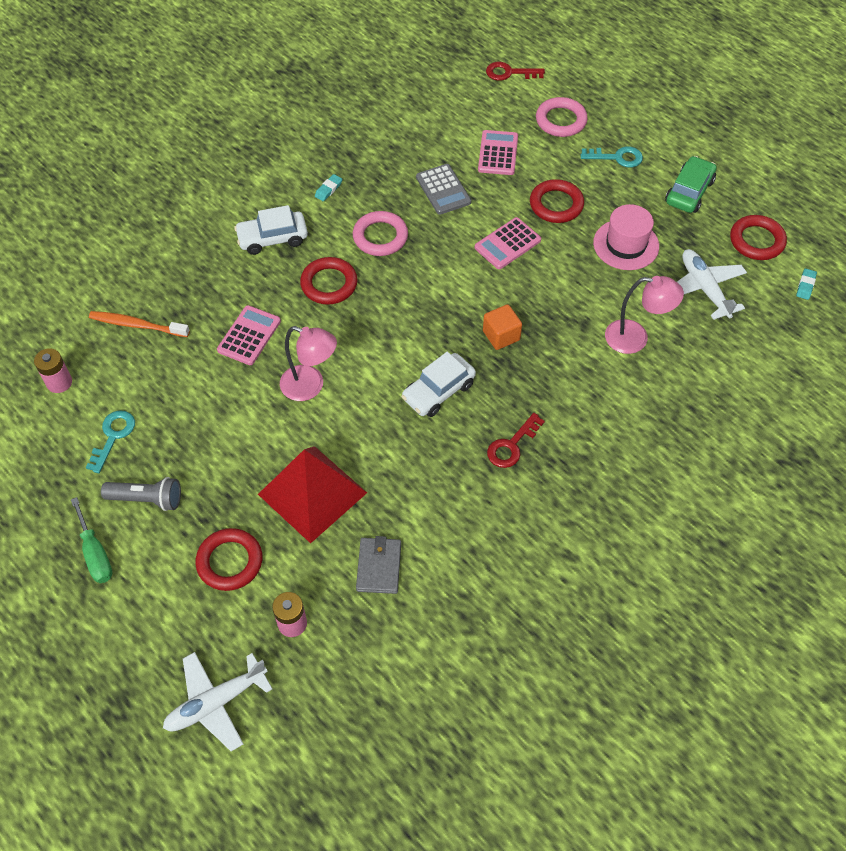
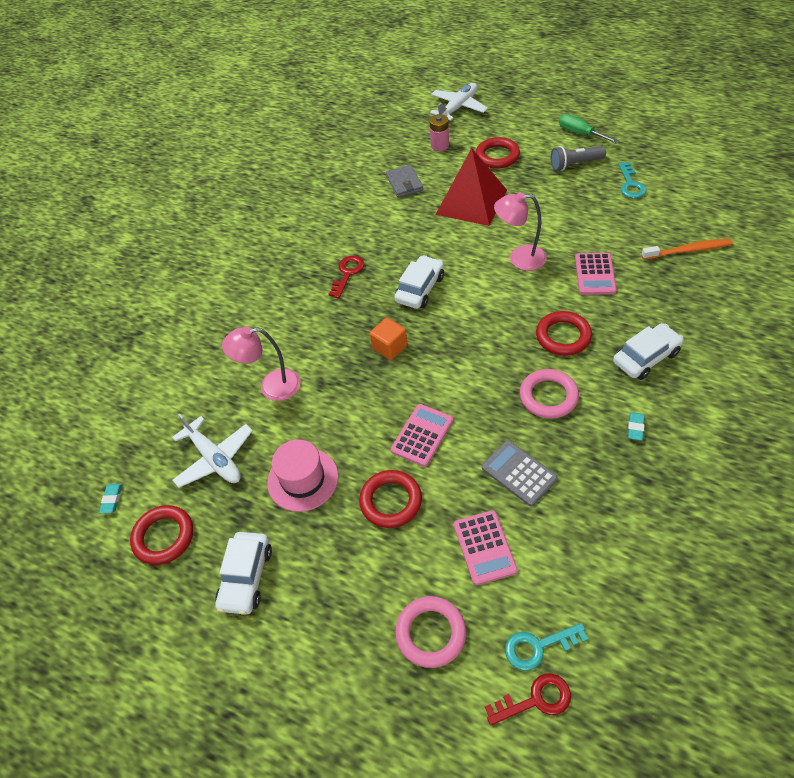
camera: 165 degrees right, 5 degrees down
pink battery [34,348,72,393] -> none
turquoise key [580,146,643,168] -> turquoise key moved to [505,623,588,671]
green car [665,156,717,213] -> white car [215,532,272,615]

